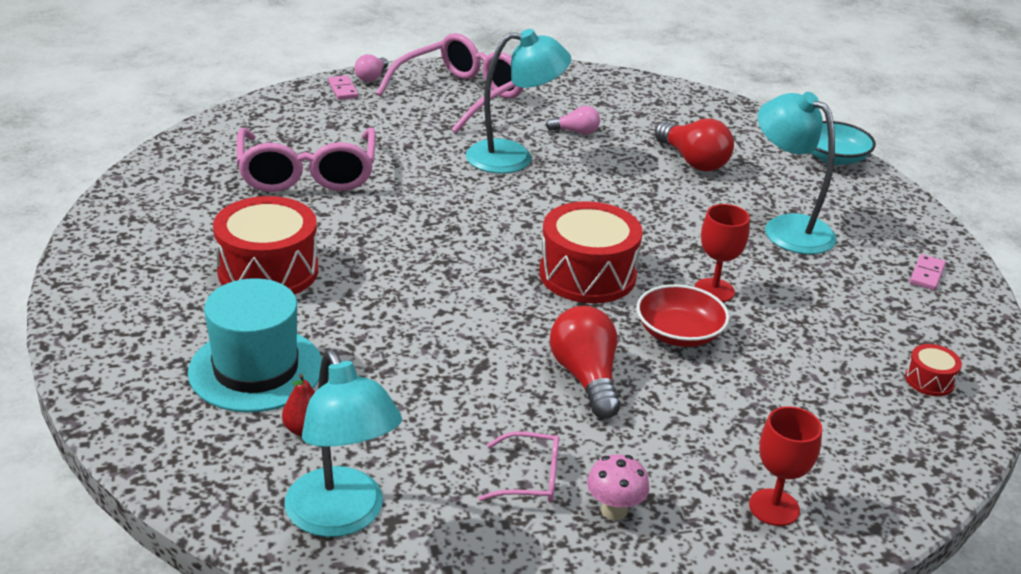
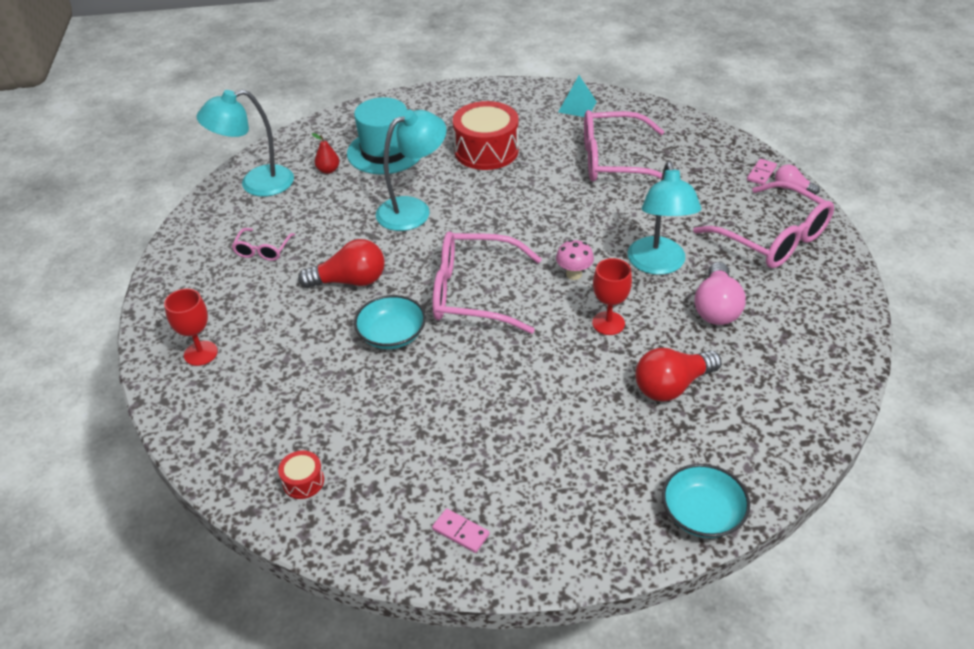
camera: 100 degrees right, 10 degrees up
pink domino [328,75,359,100] -> pink domino turned 45 degrees counterclockwise [747,159,777,185]
red drum [539,201,643,303] -> pink glasses [432,232,542,334]
pink light bulb [546,106,600,135] -> pink light bulb [695,262,746,325], size x1.75
pink mushroom [587,454,649,520] -> pink mushroom moved to [556,240,594,280]
red bowl [636,284,730,347] -> turquoise bowl [354,295,426,349]
red goblet [695,204,750,302] -> red goblet moved to [592,258,632,335]
turquoise lamp [758,92,837,254] -> turquoise lamp moved to [376,110,447,231]
none -> turquoise pyramid [558,75,597,117]

